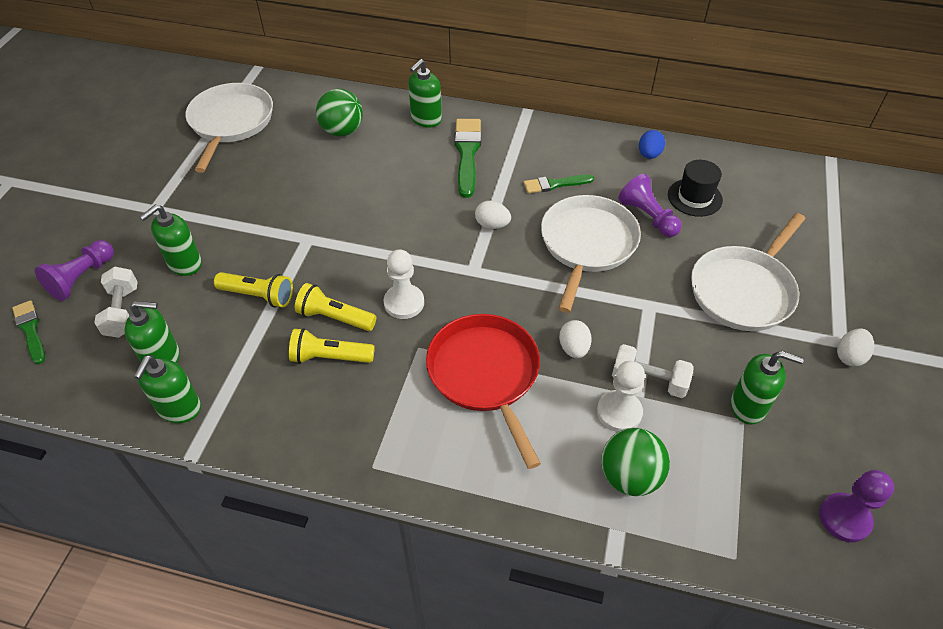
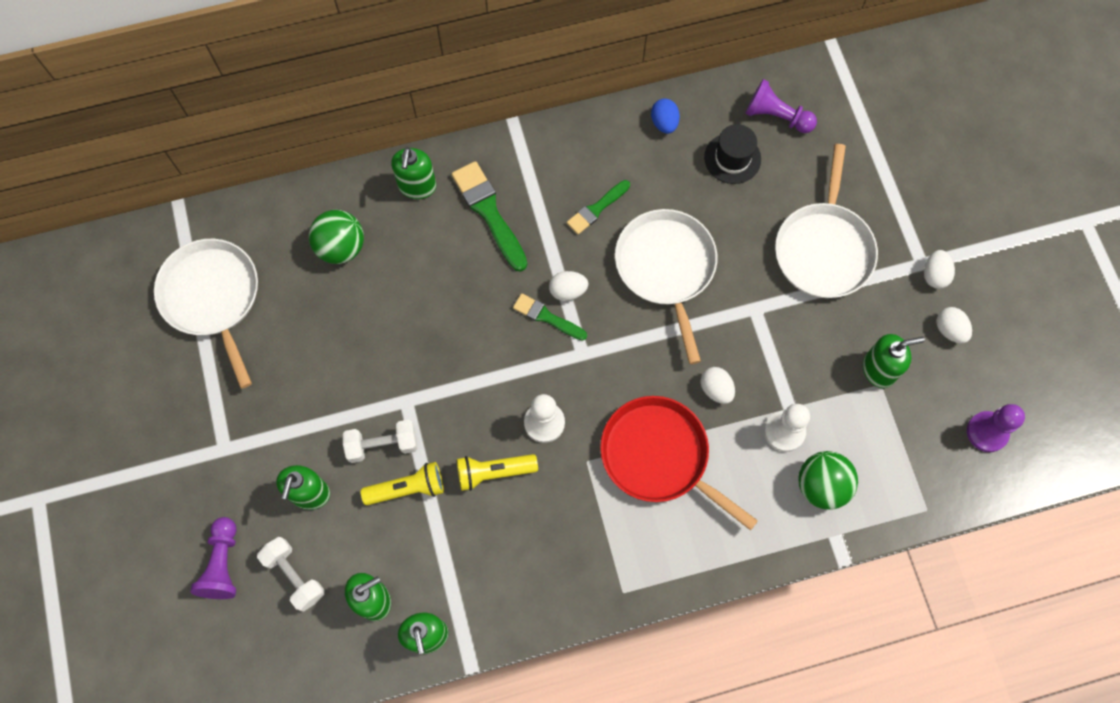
camera: 30 degrees left, 20 degrees up
green brush [12,300,45,364] -> green brush moved to [513,293,587,341]
yellow flashlight [289,328,375,364] -> none
white dumbbell [612,344,694,398] -> white dumbbell moved to [343,420,417,463]
purple pawn [618,174,682,237] -> purple pawn moved to [745,79,817,133]
none -> white egg [936,307,972,343]

